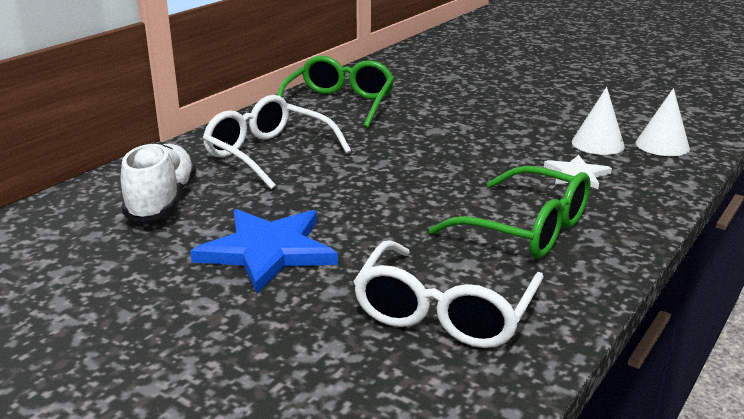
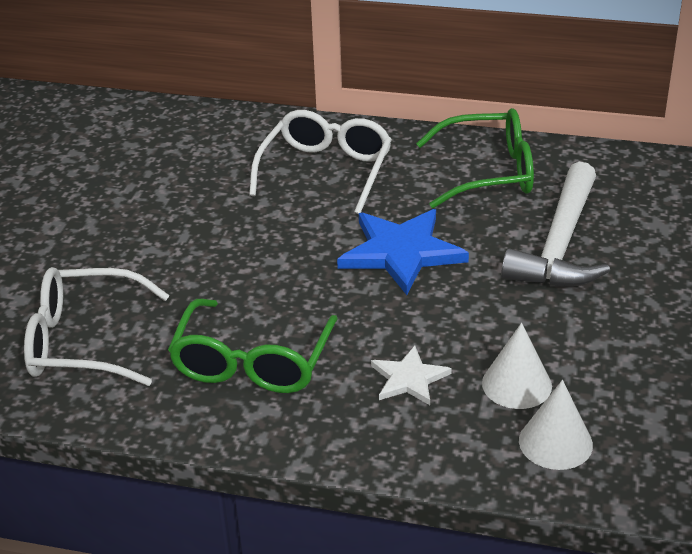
camera: 70 degrees right, 10 degrees up
white shoe [121,142,197,222] -> none
blue star [190,209,338,293] -> blue star moved to [337,209,469,295]
none -> white hammer [501,162,610,287]

